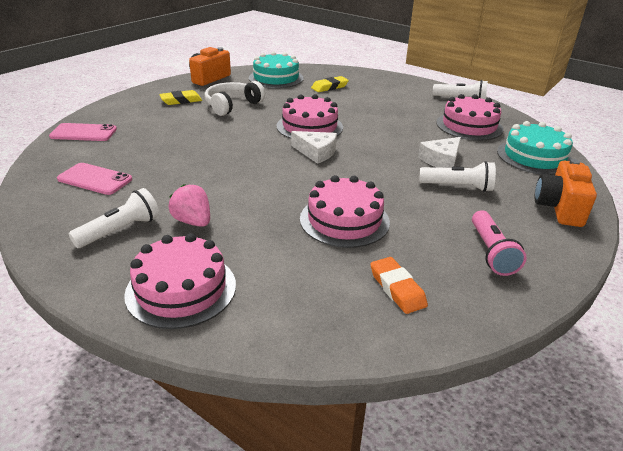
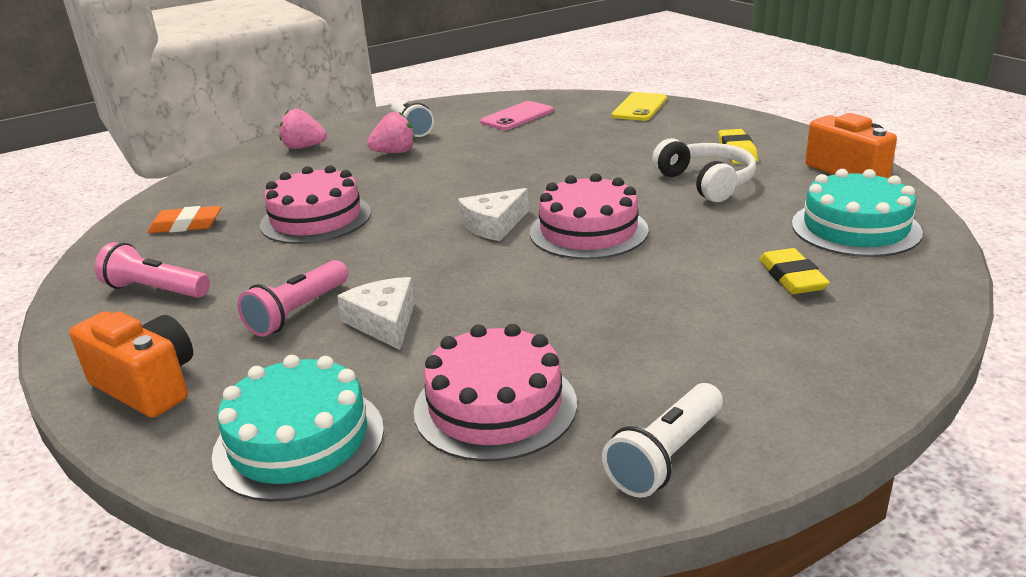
camera: 115 degrees right, 5 degrees down
pink phone [49,123,117,141] -> yellow phone [612,92,667,121]
pink cake [124,233,236,329] -> pink strawberry [279,109,327,149]
white flashlight [419,161,496,192] -> pink flashlight [237,260,348,337]

